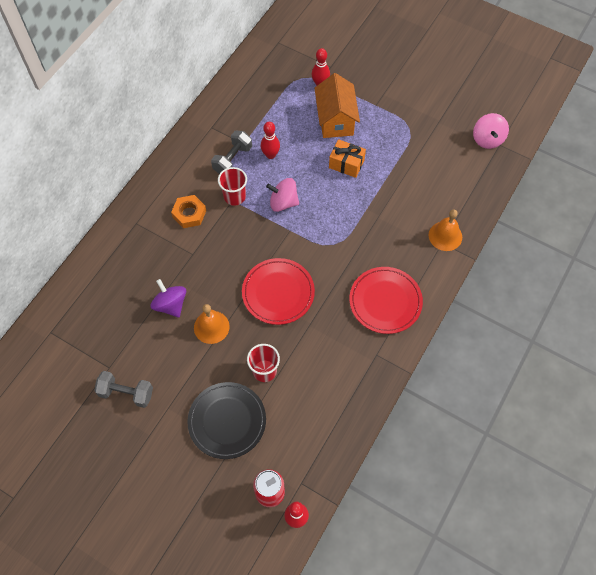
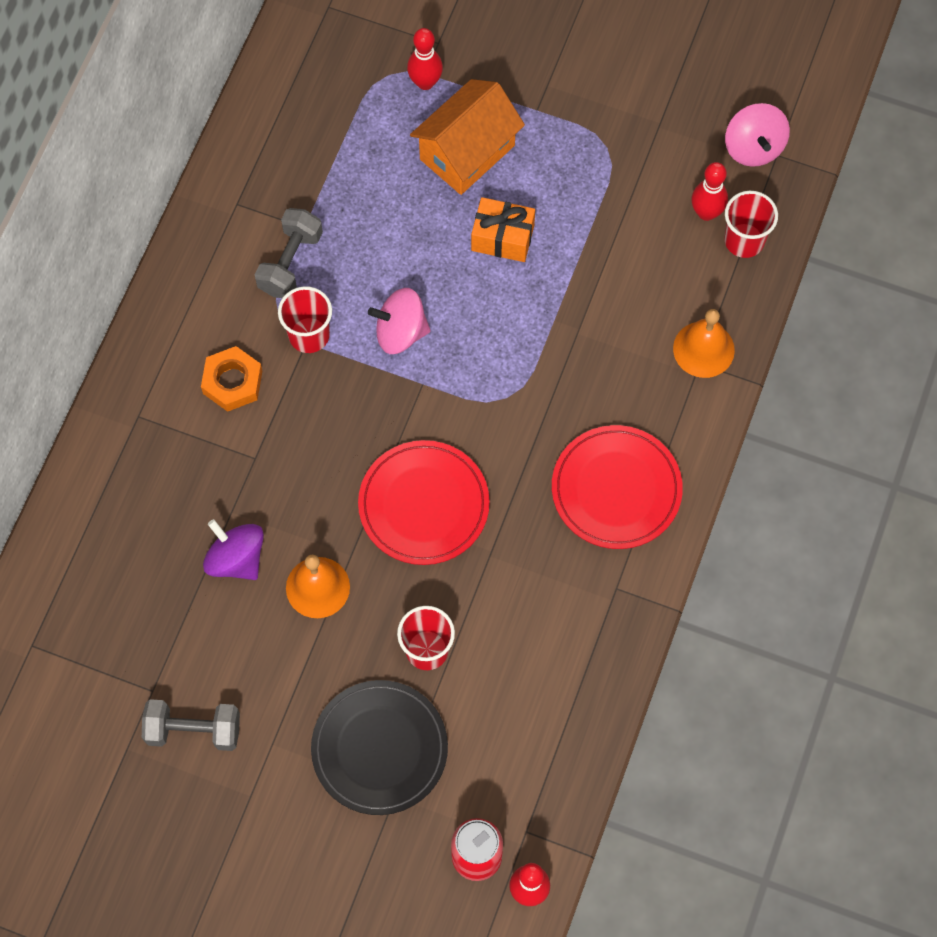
camera: 10 degrees left, 5 degrees up
red bowling pin [261,122,280,159] -> red bowling pin moved to [691,162,728,221]
orange house [314,73,360,138] -> orange house turned 60 degrees clockwise [410,79,525,195]
none -> red cup [724,191,778,258]

